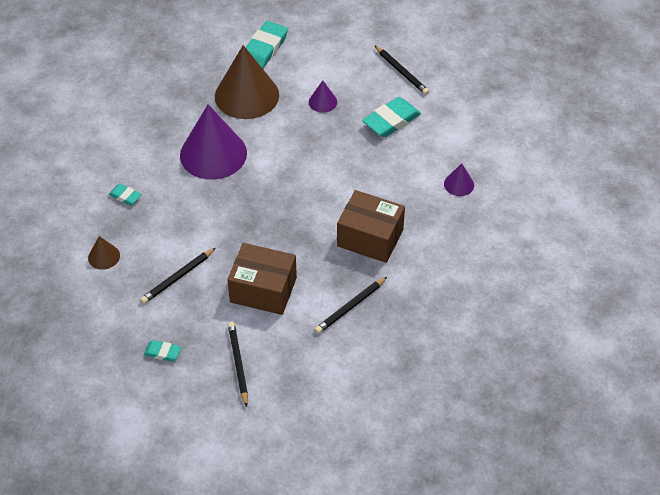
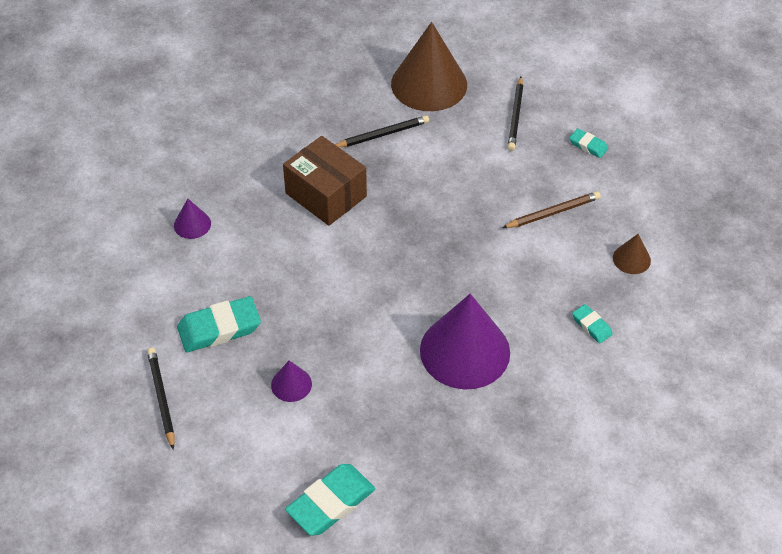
camera: 160 degrees left, 0 degrees up
black pencil [140,248,216,304] -> brown pencil [502,191,601,228]
brown cone [215,45,279,119] -> brown cone moved to [391,22,467,111]
brown box [227,243,297,315] -> none

